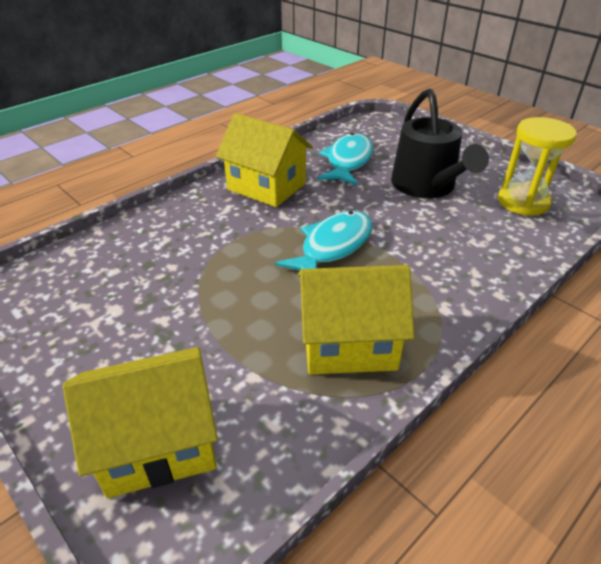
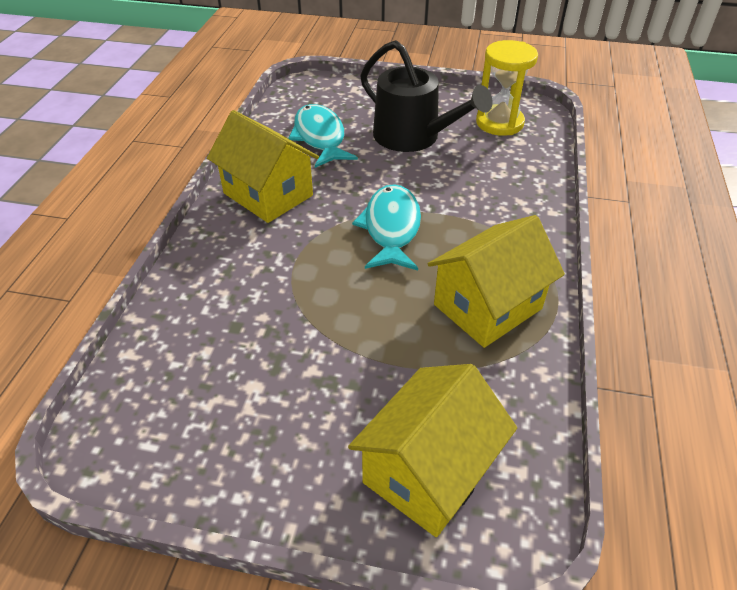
camera: 35 degrees left, 5 degrees up
yellow house [216,113,313,207] -> yellow house turned 45 degrees clockwise [207,110,319,223]

